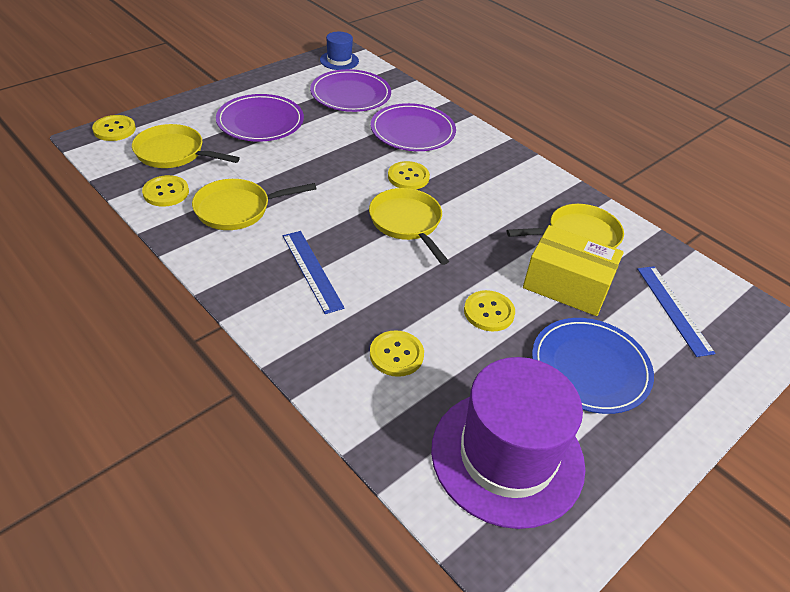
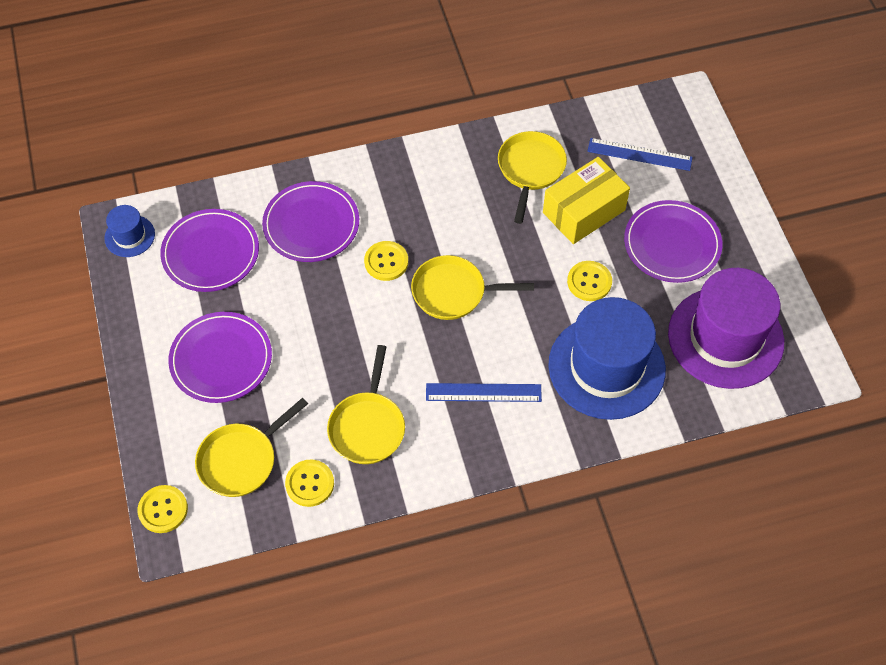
camera: 60 degrees left, 15 degrees up
yellow button [370,330,424,377] -> blue hat [548,297,666,420]
blue plate [532,318,654,414] -> purple plate [624,200,722,283]

